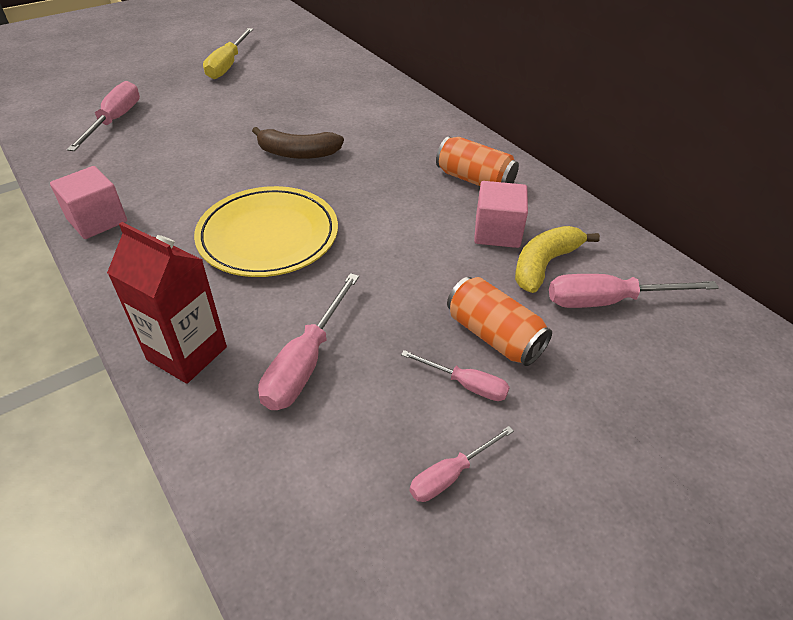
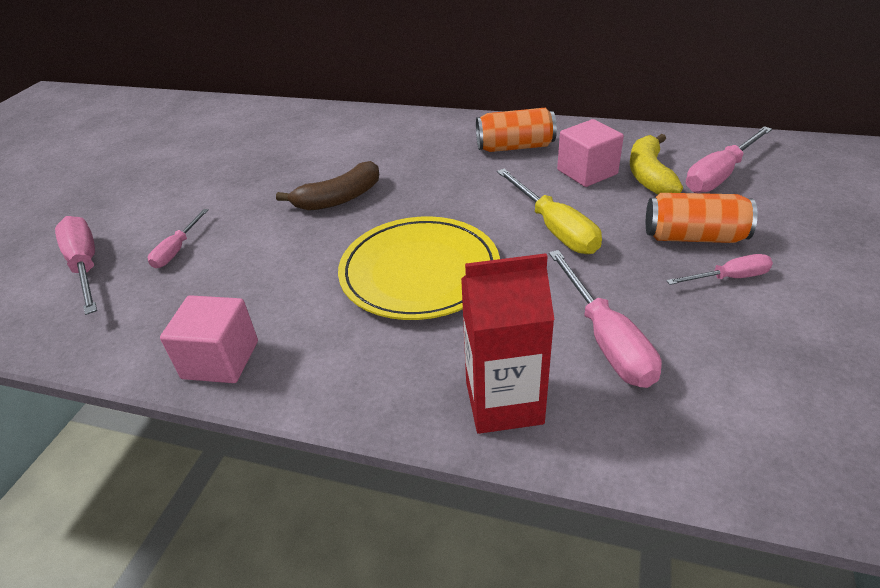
camera: 35 degrees left, 5 degrees down
yellow screwdriver [203,28,253,79] -> yellow screwdriver moved to [497,169,602,254]
pink screwdriver [410,426,514,502] -> pink screwdriver moved to [148,209,209,268]

